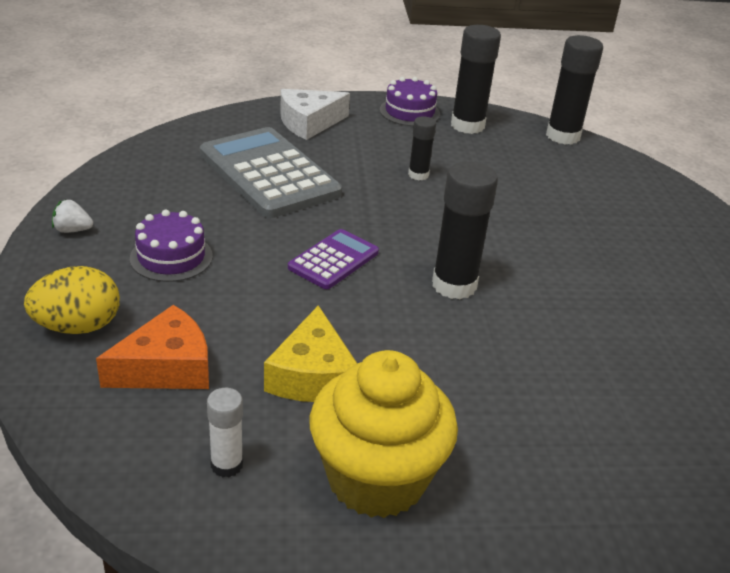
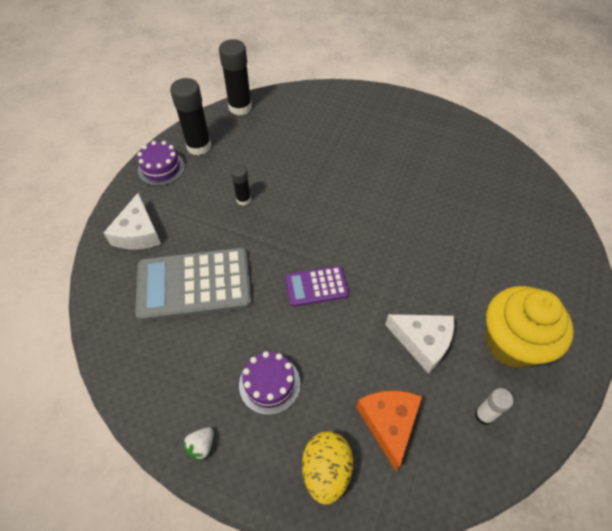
camera: 60 degrees left, 20 degrees up
yellow cheese [264,305,357,402] -> white cheese [385,314,454,374]
purple calculator [288,229,379,289] -> purple calculator turned 75 degrees counterclockwise [285,266,349,307]
black glue stick [432,162,498,299] -> none

